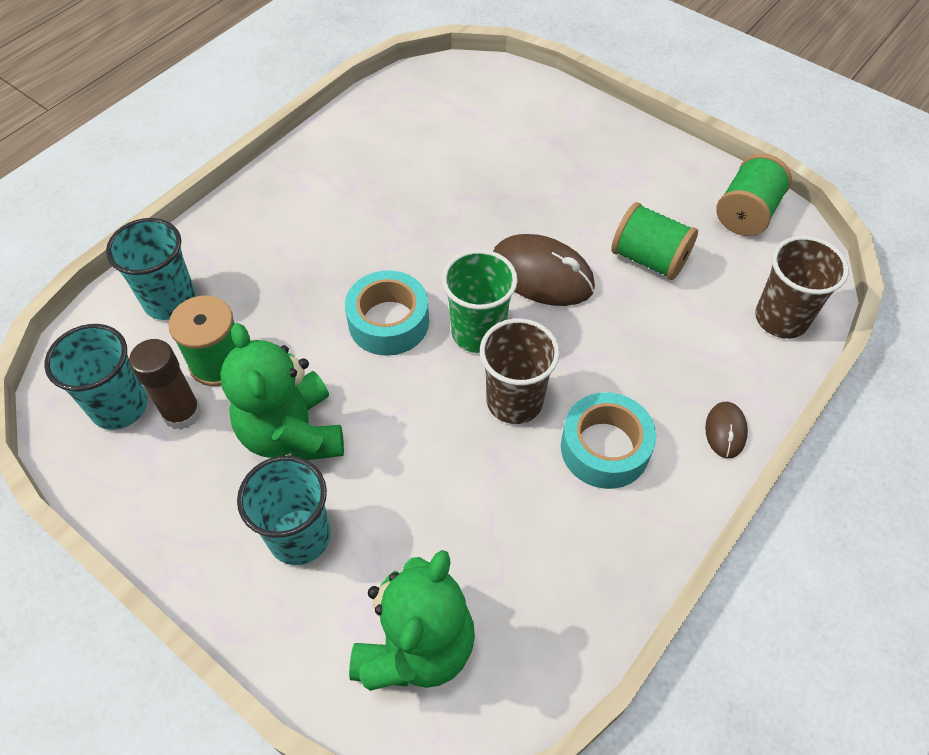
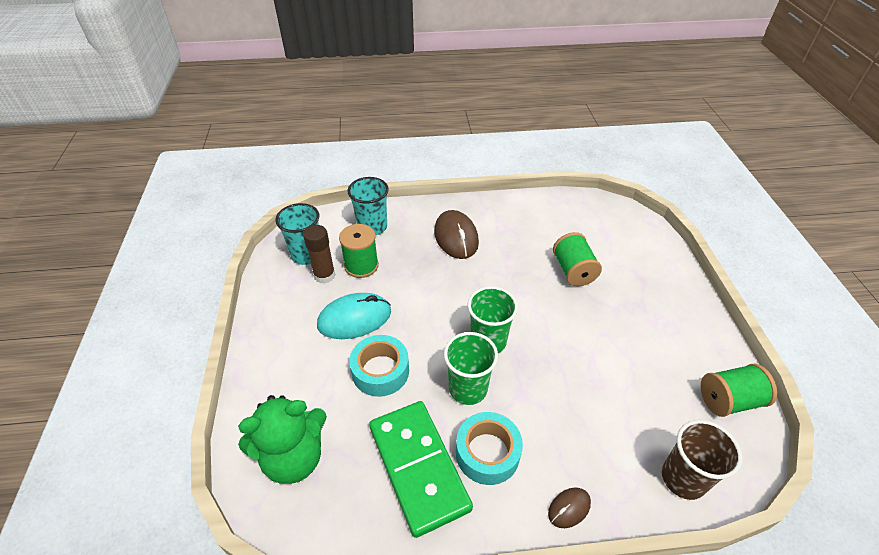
camera: 45 degrees right, 10 degrees down
green teddy bear [220,323,344,460] -> turquoise mouse [317,293,391,339]
turquoise cup [237,456,331,565] -> none
turquoise tape [345,270,429,356] -> turquoise tape moved to [349,335,409,397]
brown cup [480,318,560,424] -> green cup [444,332,498,405]
brown mouse [493,234,595,306] -> brown mouse moved to [434,210,479,259]
green spool [611,202,698,280] -> green spool moved to [553,232,602,286]
none -> green domino [369,401,473,538]

